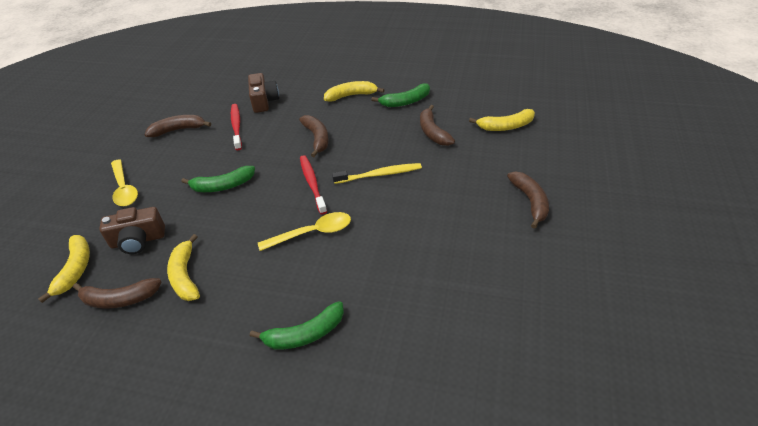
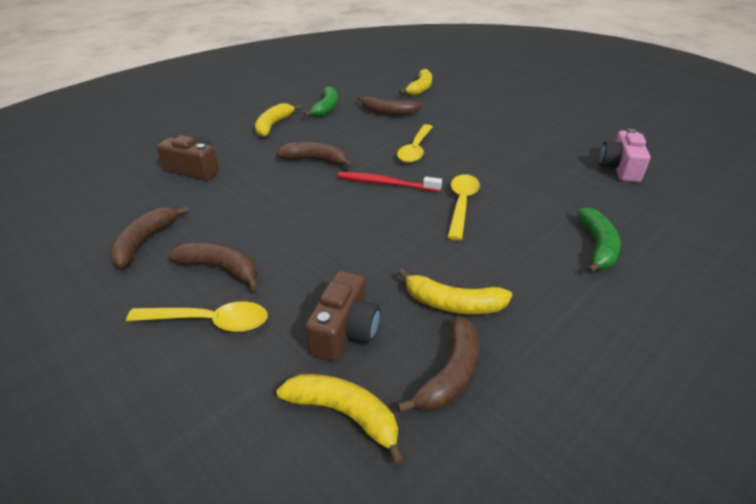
camera: 60 degrees left, 5 degrees down
green banana [181,166,255,192] -> none
red toothbrush [231,104,242,150] -> none
yellow toothbrush [332,163,422,184] -> yellow spoon [397,124,433,163]
brown banana [507,171,549,229] -> brown banana moved to [168,243,259,291]
none -> pink camera [599,129,650,182]

